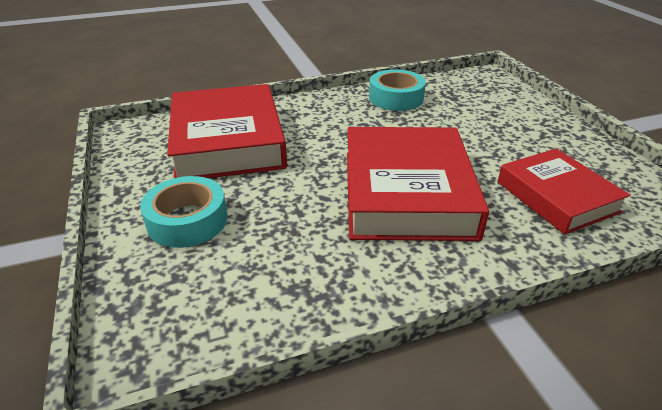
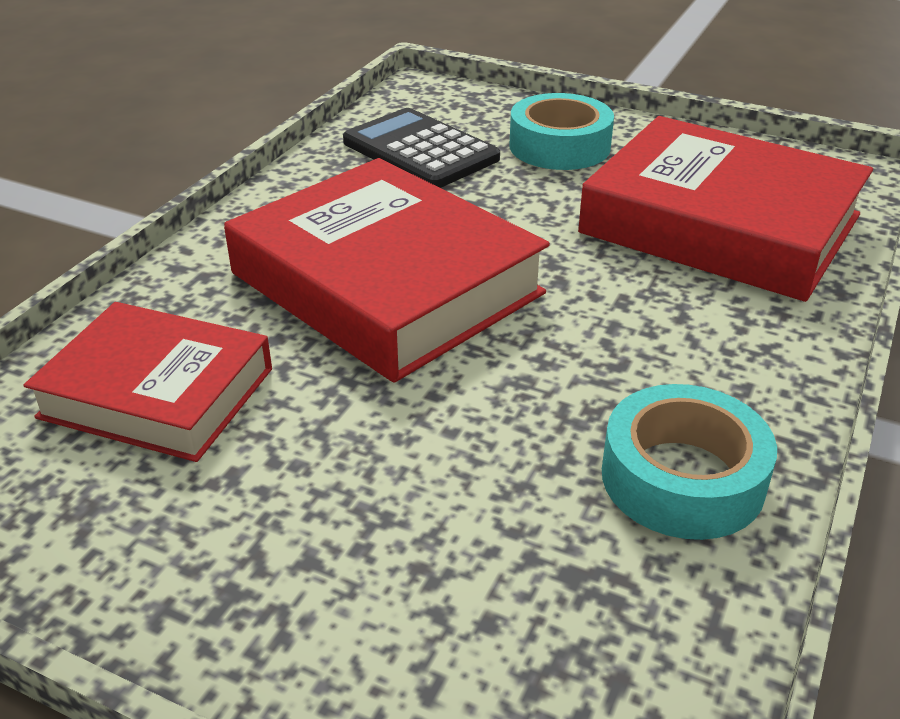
camera: 135 degrees right, 0 degrees up
none -> black calculator [343,108,500,188]

